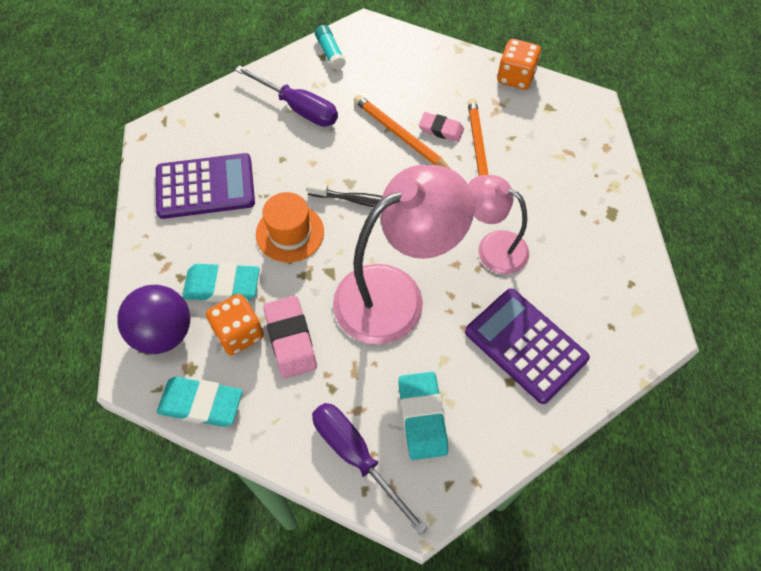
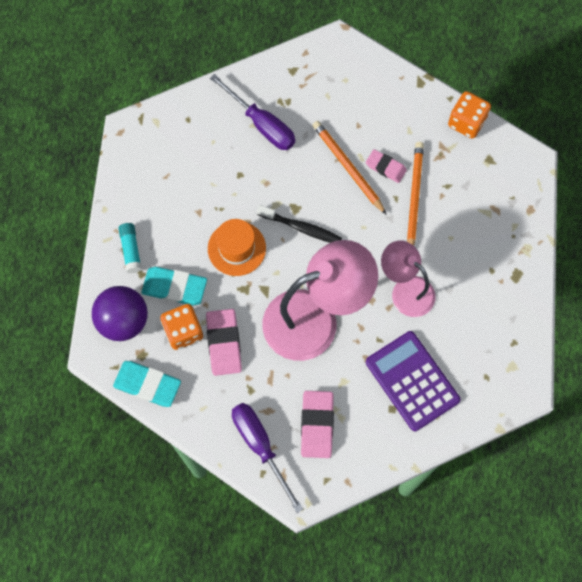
camera: 10 degrees right, 10 degrees up
purple calculator [156,153,255,219] -> none
turquoise glue stick [315,25,346,70] -> turquoise glue stick moved to [118,223,142,273]
turquoise eraser [398,372,448,460] -> pink eraser [301,391,334,458]

